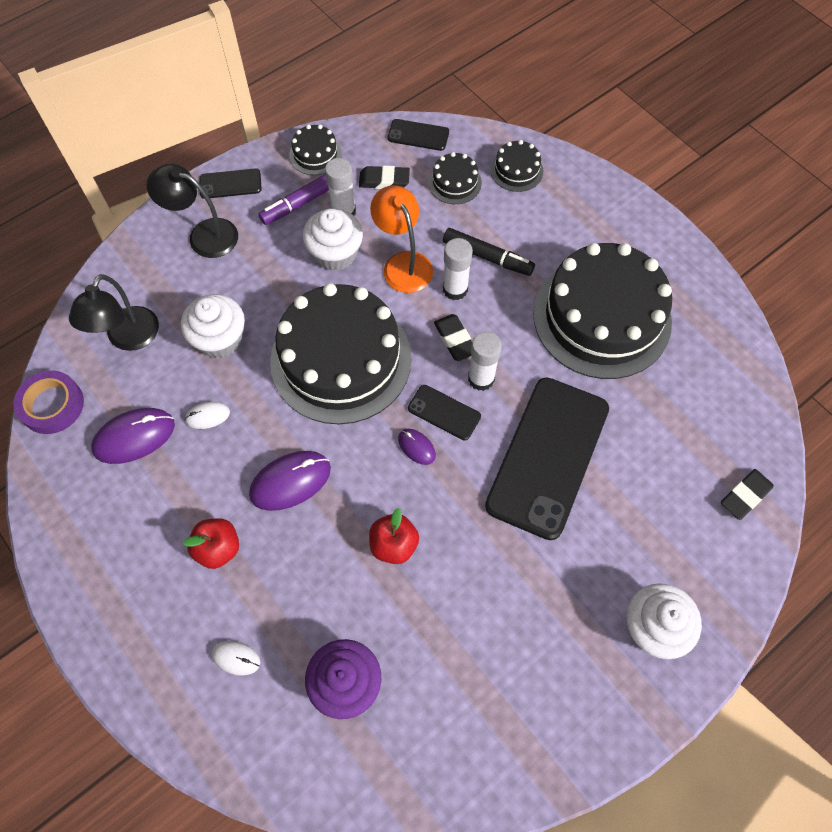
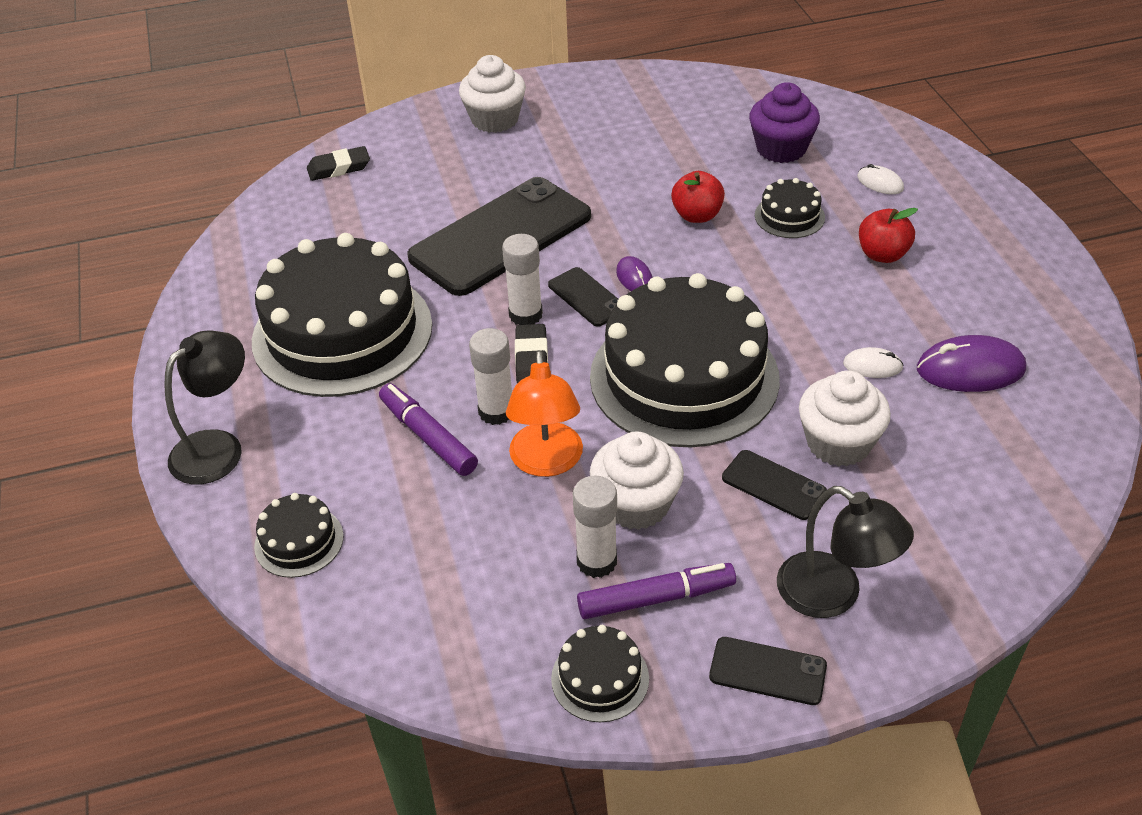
camera: 155 degrees left, 20 degrees down
purple tape [13,370,84,434] -> none
black lamp [69,274,159,351] -> black lamp moved to [164,330,245,485]
purple mouse [249,451,331,511] -> none
black eraser [359,165,410,189] -> none
black phone [388,119,449,151] -> black phone moved to [722,450,827,520]
black cake [428,152,482,204] -> black cake moved to [755,178,825,238]
black marker [443,228,535,276] -> purple marker [379,383,478,476]

